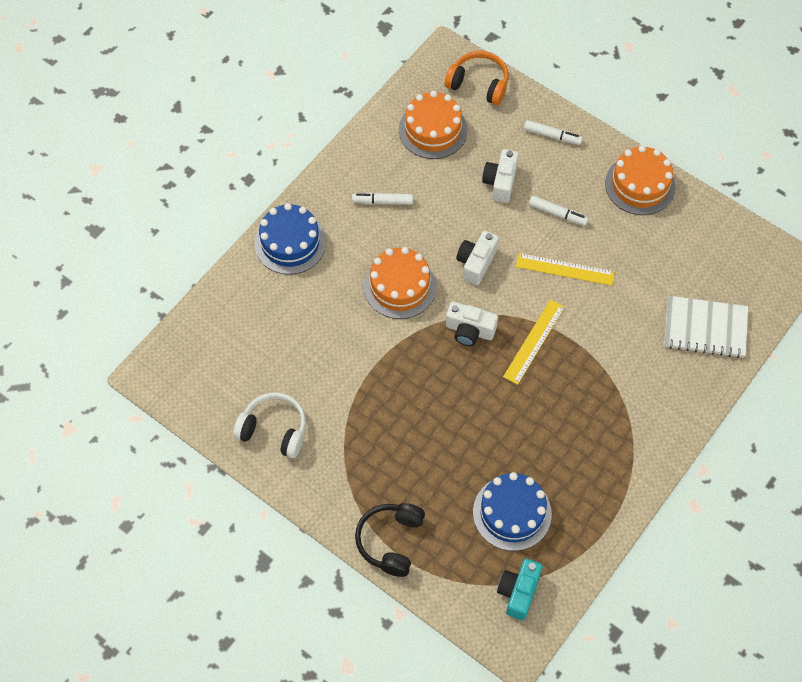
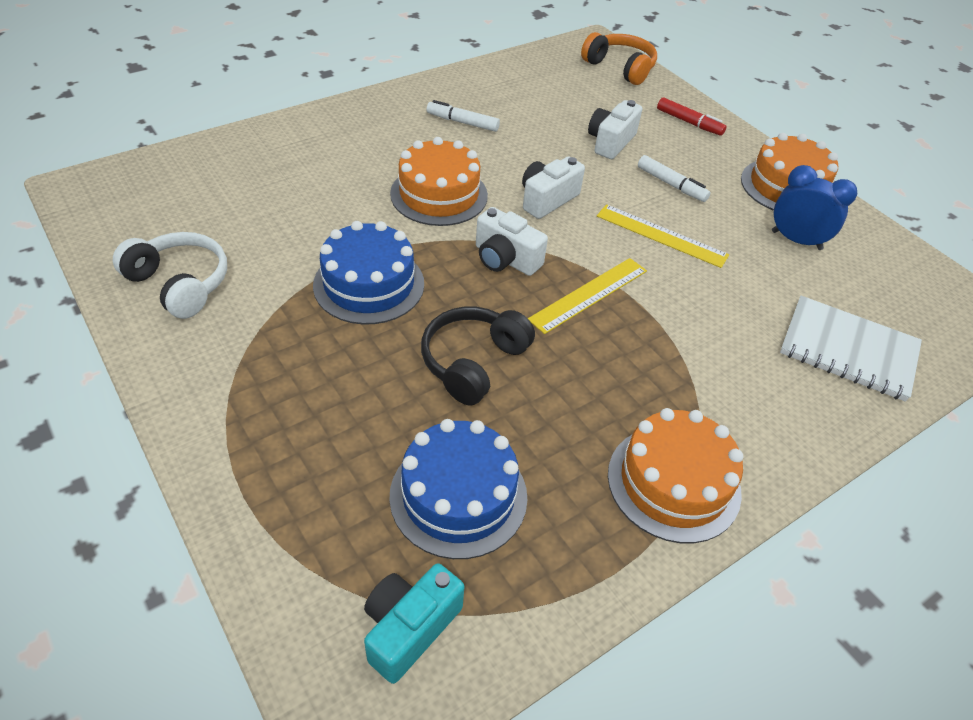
camera: 15 degrees right, 15 degrees down
blue cake [255,203,326,275] -> blue cake moved to [313,221,424,325]
black headphones [355,503,425,577] -> black headphones moved to [421,307,535,405]
orange cake [399,91,467,159] -> orange cake moved to [608,408,743,543]
white marker [524,120,583,145] -> red marker [657,97,727,136]
none -> blue clock [772,165,857,250]

